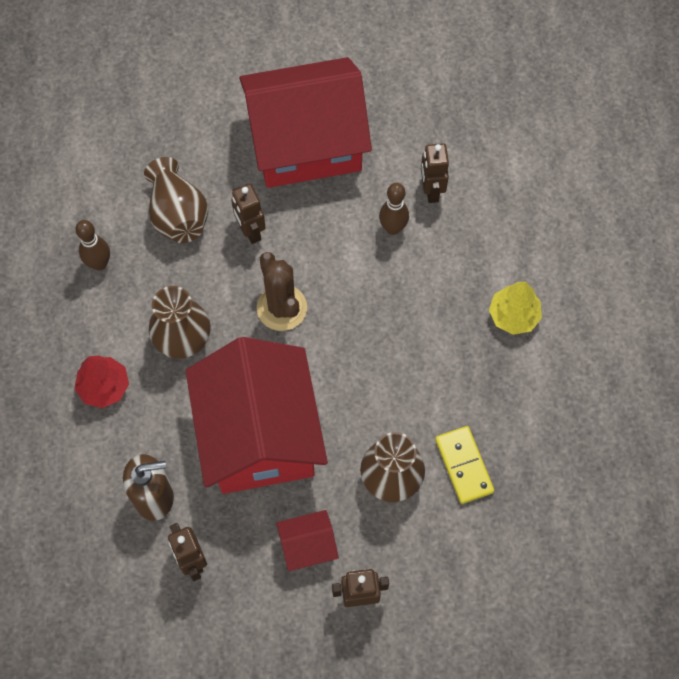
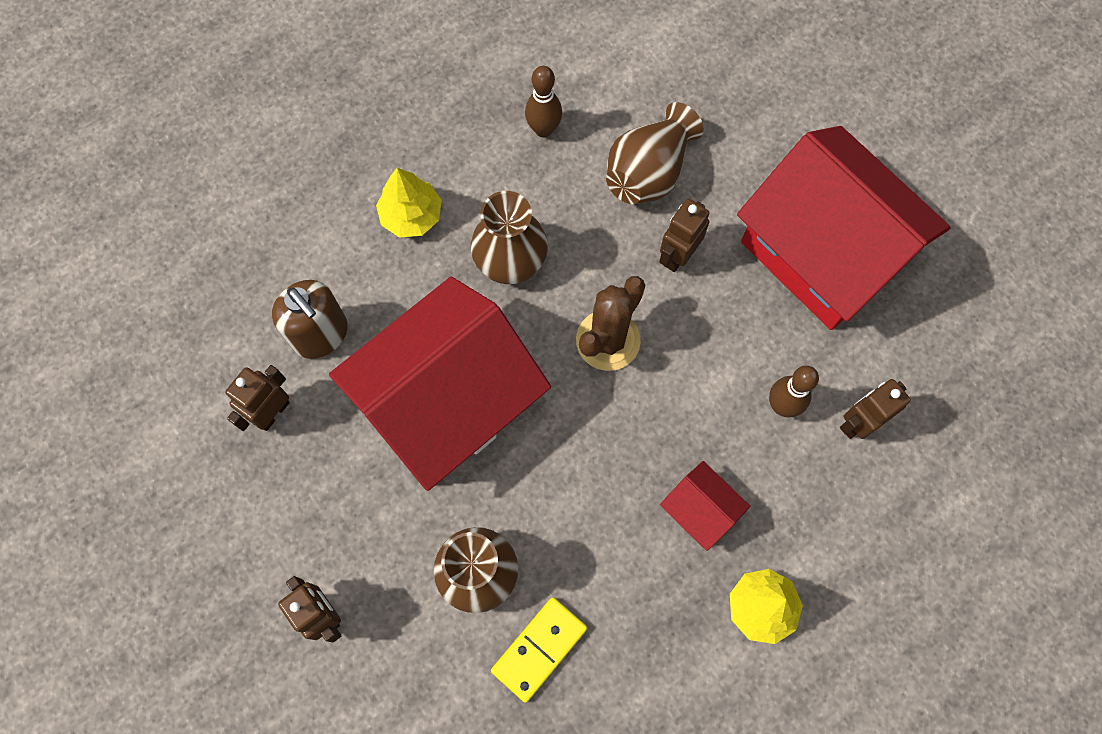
camera: 60 degrees right, 5 degrees up
red tree [74,355,129,408] -> yellow tree [376,168,442,238]
red house [276,510,339,571] -> red house moved to [660,461,750,551]

